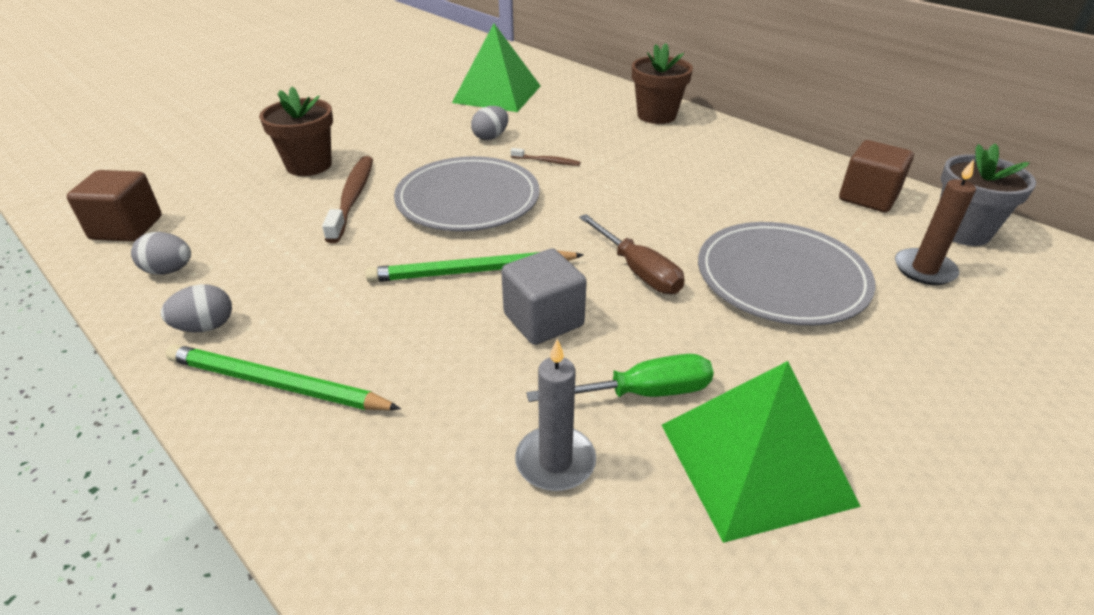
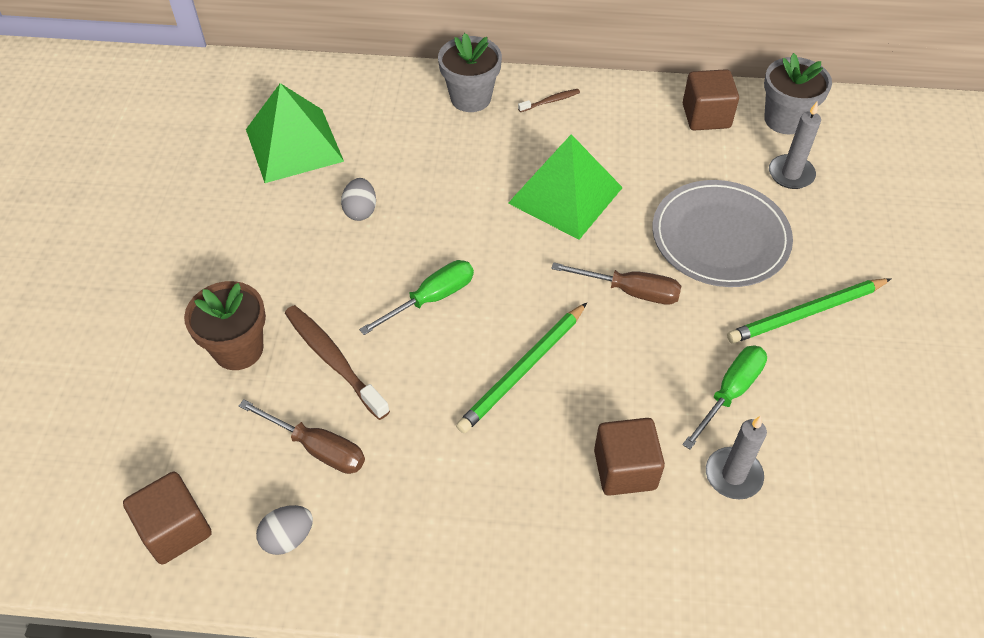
camera: 40 degrees left, 15 degrees up
grey egg [161,284,232,332] -> none
green pencil [166,344,401,410] -> green pencil moved to [727,278,892,344]
grey plate [394,156,540,231] -> green screwdriver [359,260,474,335]
grey cube [501,249,587,345] -> none
brown toothbrush [511,148,581,166] -> brown toothbrush moved to [518,89,580,112]
brown flower pot [632,43,693,124] -> grey flower pot [438,33,502,112]
green pyramid [662,361,861,543] -> green pyramid moved to [508,134,623,240]
brown candle [895,159,976,285] -> grey candle [769,102,821,189]
none -> brown screwdriver [239,399,365,474]
none -> brown cube [594,418,665,496]

